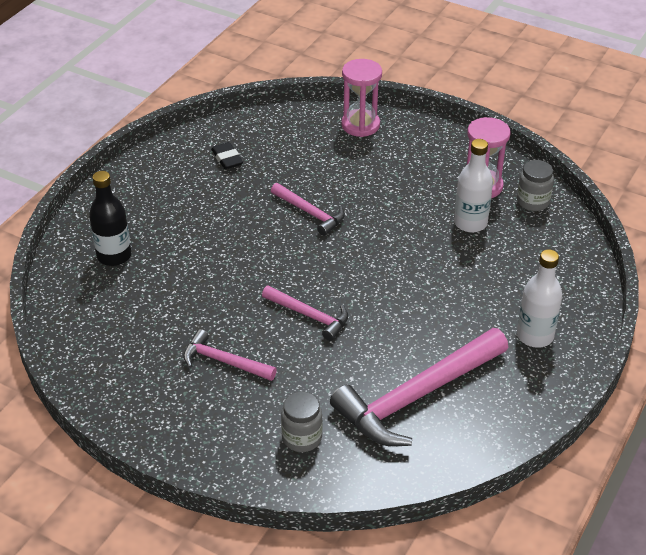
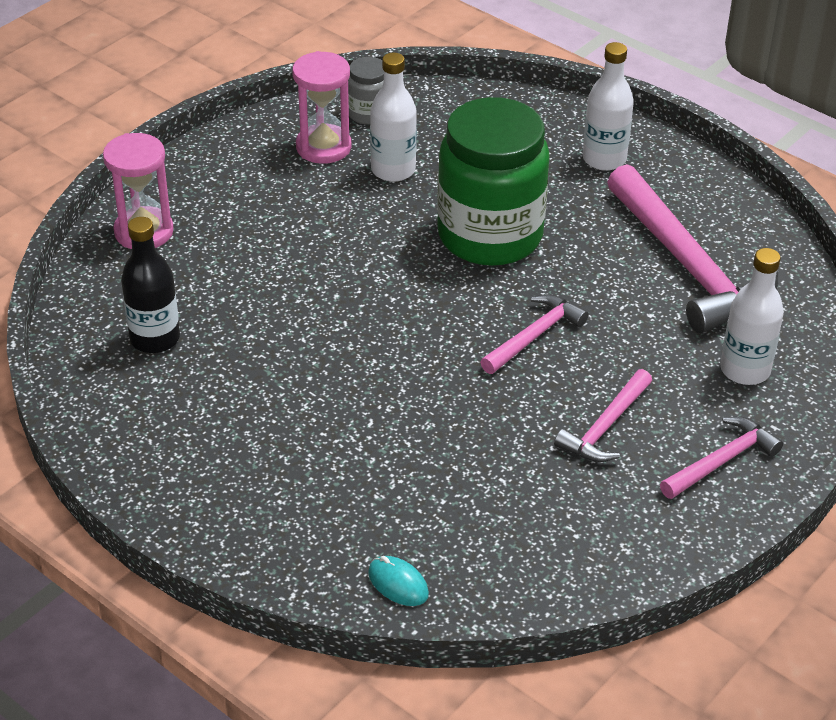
camera: 80 degrees left, 0 degrees up
black bottle [89,171,132,266] -> black bottle moved to [121,217,180,353]
black eraser [211,142,243,169] -> none
pink hammer [271,183,345,236] -> pink hammer moved to [660,416,783,499]
grey jar [281,391,322,452] -> white bottle [720,248,784,385]
none -> turquoise mouse [368,556,429,606]
none -> green jar [437,97,550,266]

